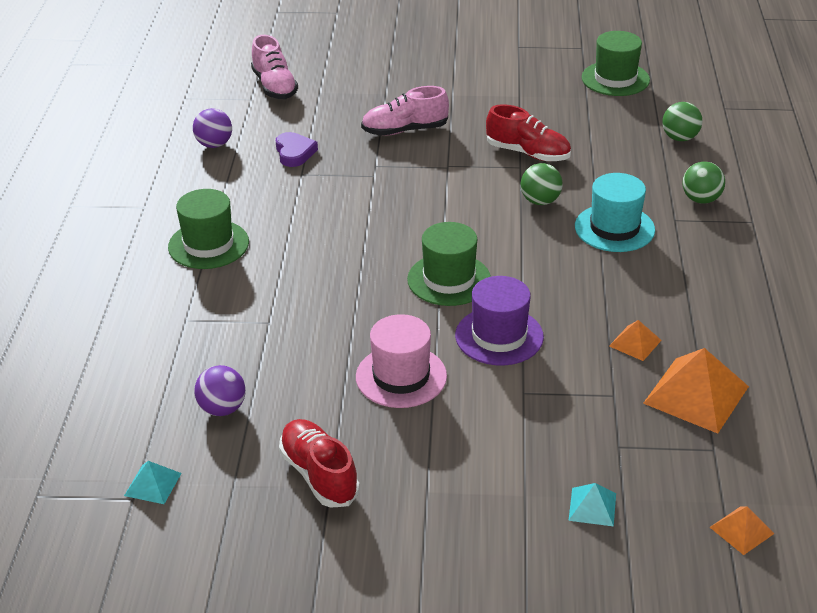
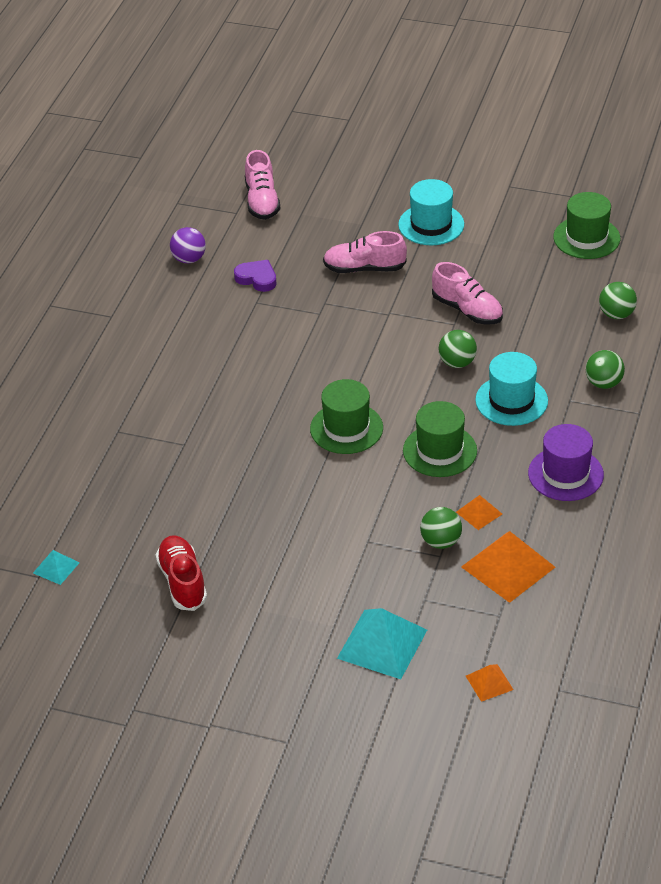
camera: 15 degrees right, 5 degrees up
green hat [168,189,249,269] -> green hat moved to [403,401,477,477]
purple ball [195,365,246,416] -> none
purple heart [276,132,318,167] -> purple heart turned 60 degrees counterclockwise [234,260,277,292]
pink hat [356,314,447,408] -> none
purple hat [455,276,544,365] -> purple hat moved to [528,424,604,501]
red shoe [486,104,571,161] -> pink shoe [432,262,503,325]
turquoise pyramid [569,483,616,527] -> turquoise pyramid [337,608,427,679], size x1.96
none -> turquoise hat [398,179,464,245]
none -> green ball [420,507,462,549]

